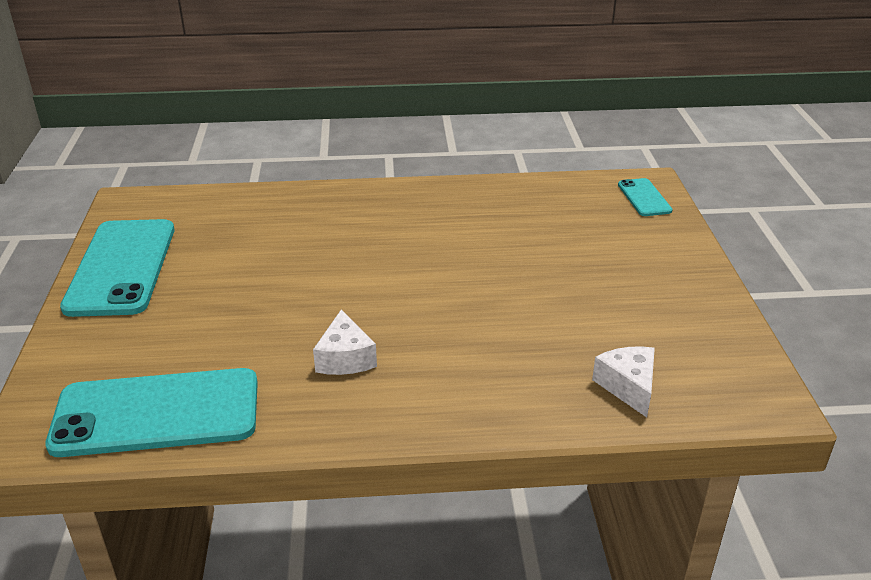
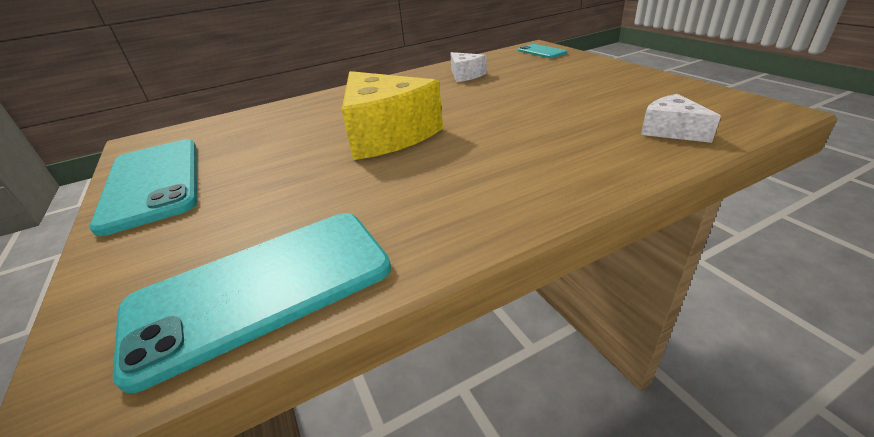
camera: 20 degrees left, 0 degrees up
white cheese [313,310,377,375] -> white cheese moved to [450,52,487,82]
none -> yellow cheese [342,71,443,160]

